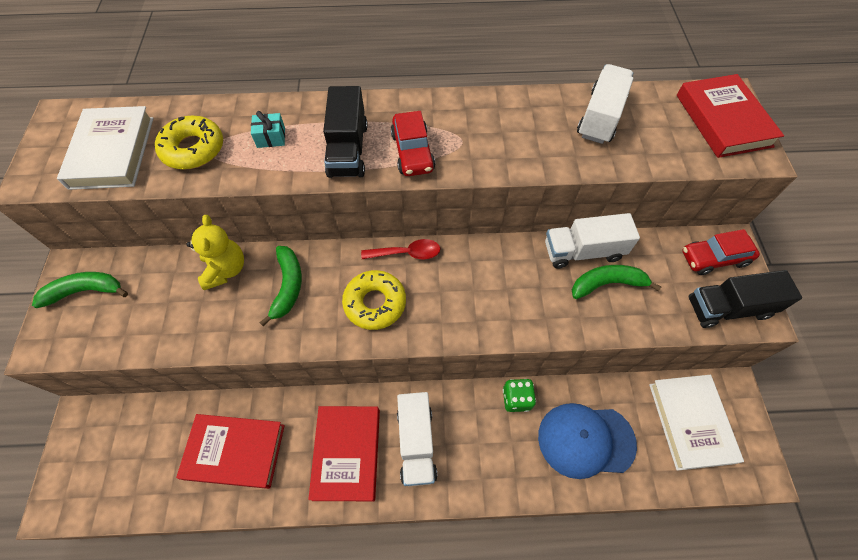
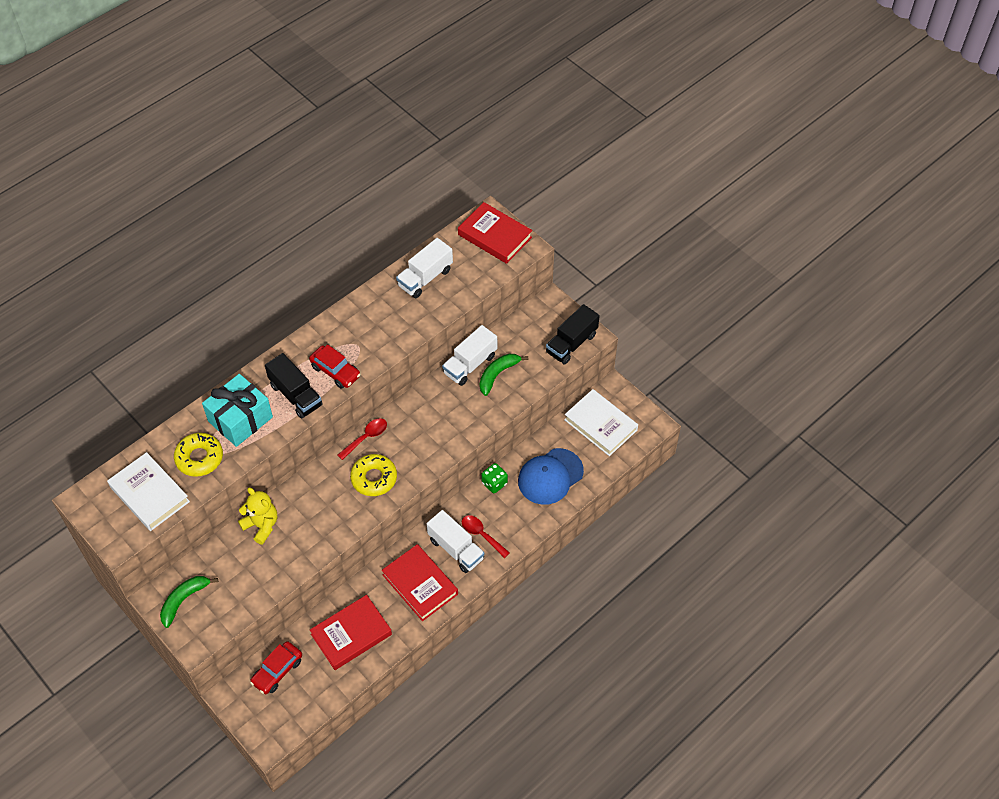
camera: 40 degrees left, 5 degrees down
turquoise gift [251,111,285,148] -> turquoise gift [202,374,273,447], size x2.36
green banana [259,246,302,326] -> none
white truck [577,64,633,144] -> white truck turned 120 degrees counterclockwise [396,238,453,298]
red car [682,229,760,275] -> red car moved to [250,641,302,694]
none -> red spoon [462,515,510,558]

